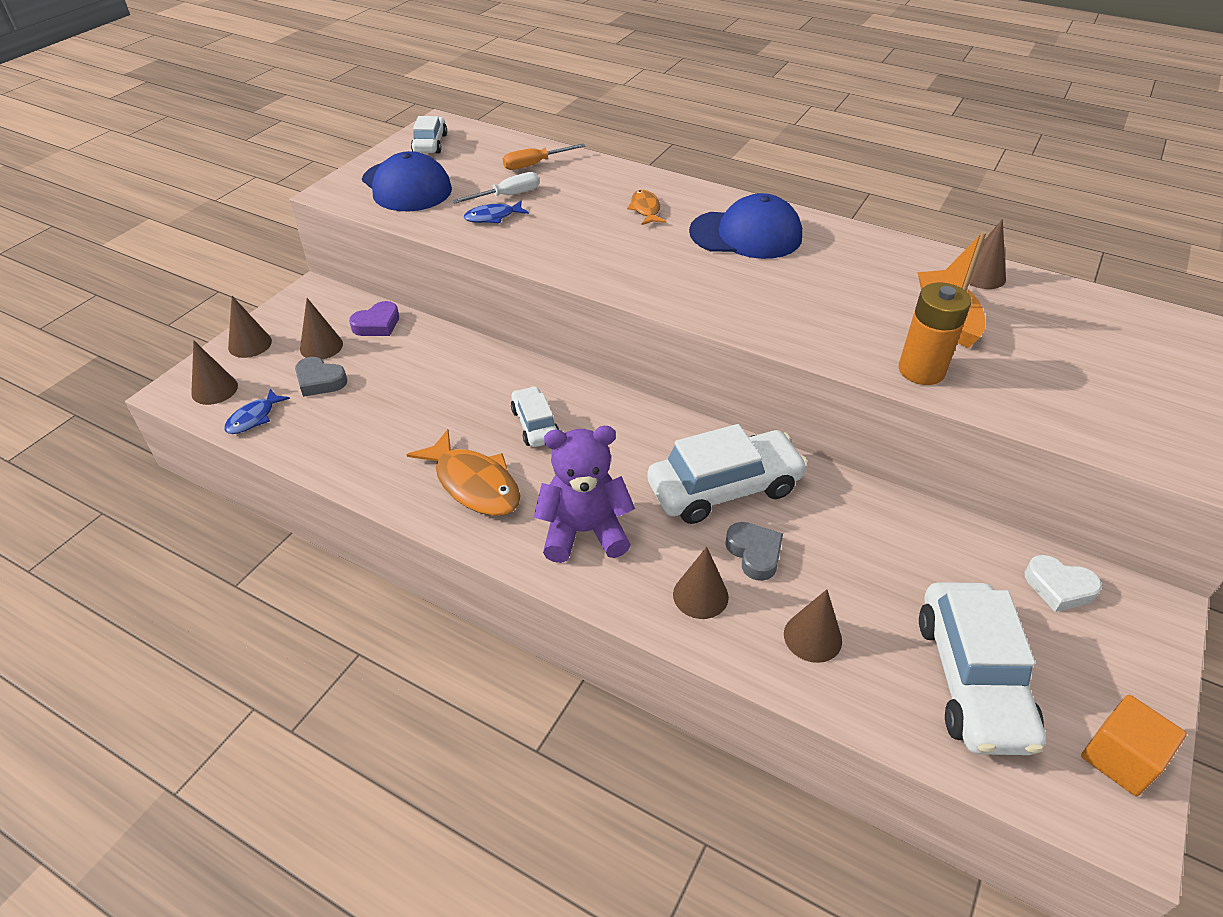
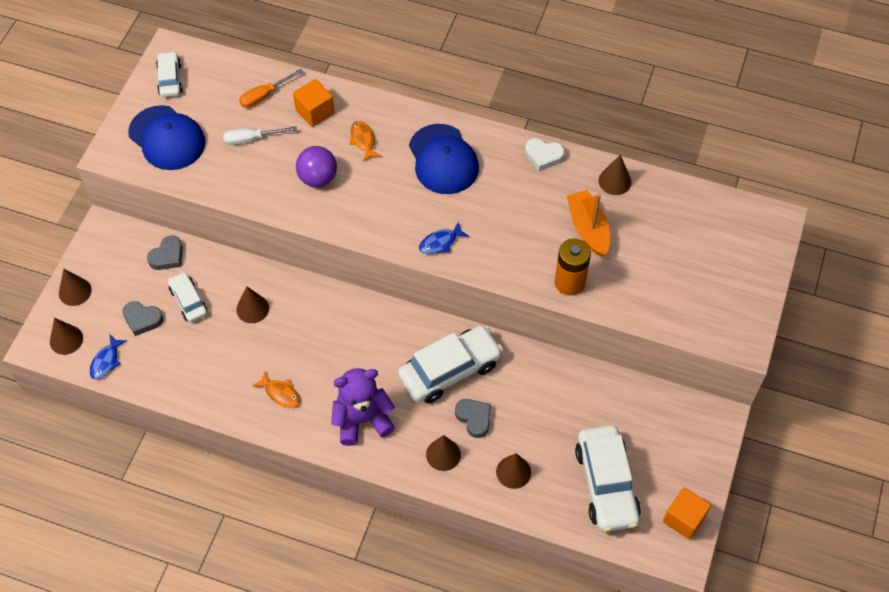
camera: 10 degrees left, 15 degrees up
brown cone [300,298,343,359] -> brown cone moved to [236,286,269,323]
purple heart [349,301,399,336] -> grey heart [147,235,183,270]
orange fish [406,429,521,516] -> orange fish [252,372,300,408], size x0.55
white screwdriver [452,172,540,204] -> white screwdriver turned 150 degrees counterclockwise [223,126,297,145]
blue fish [464,201,529,223] -> blue fish moved to [419,221,469,254]
white car [511,386,559,447] -> white car moved to [168,272,208,323]
blue cap [689,193,802,259] -> blue cap turned 75 degrees clockwise [409,124,479,194]
white heart [1024,555,1102,612] -> white heart moved to [525,138,565,171]
none -> orange cube [293,79,335,127]
none -> purple ball [296,146,337,187]

